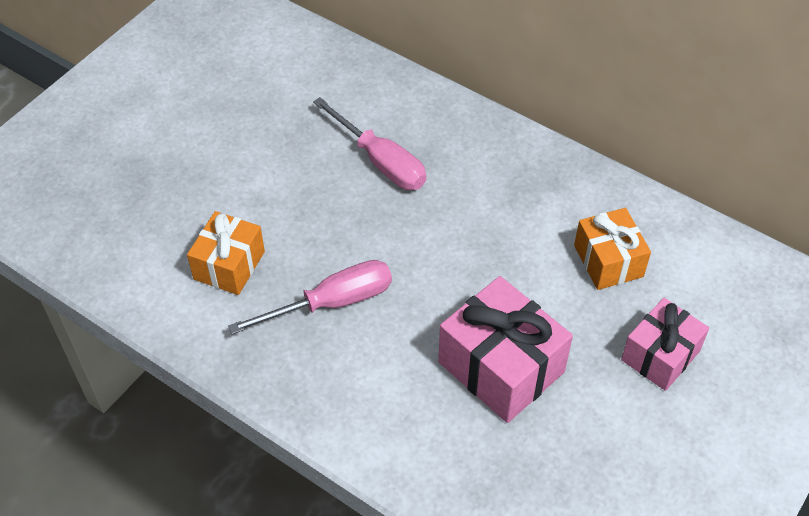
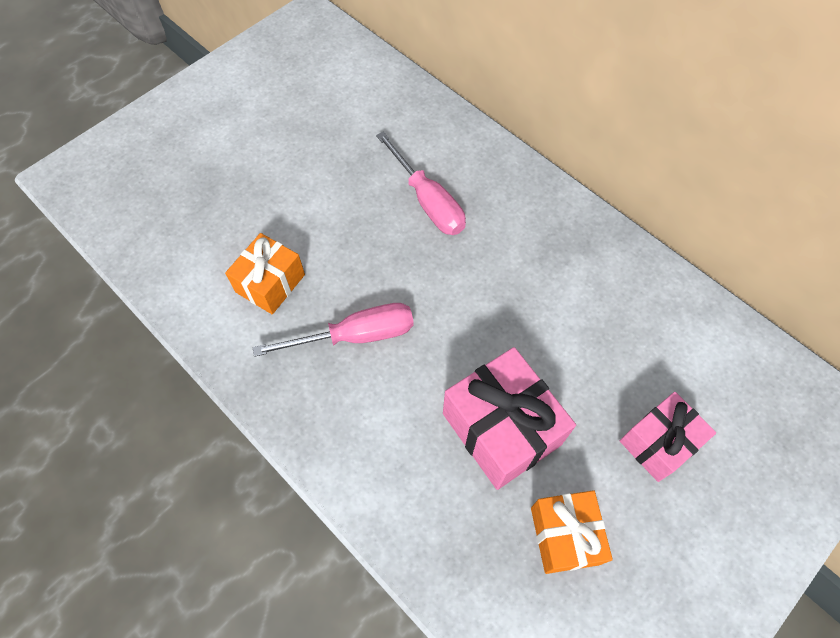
camera: 10 degrees right, 10 degrees up
orange gift [574,208,651,290] -> orange gift moved to [531,490,613,574]

